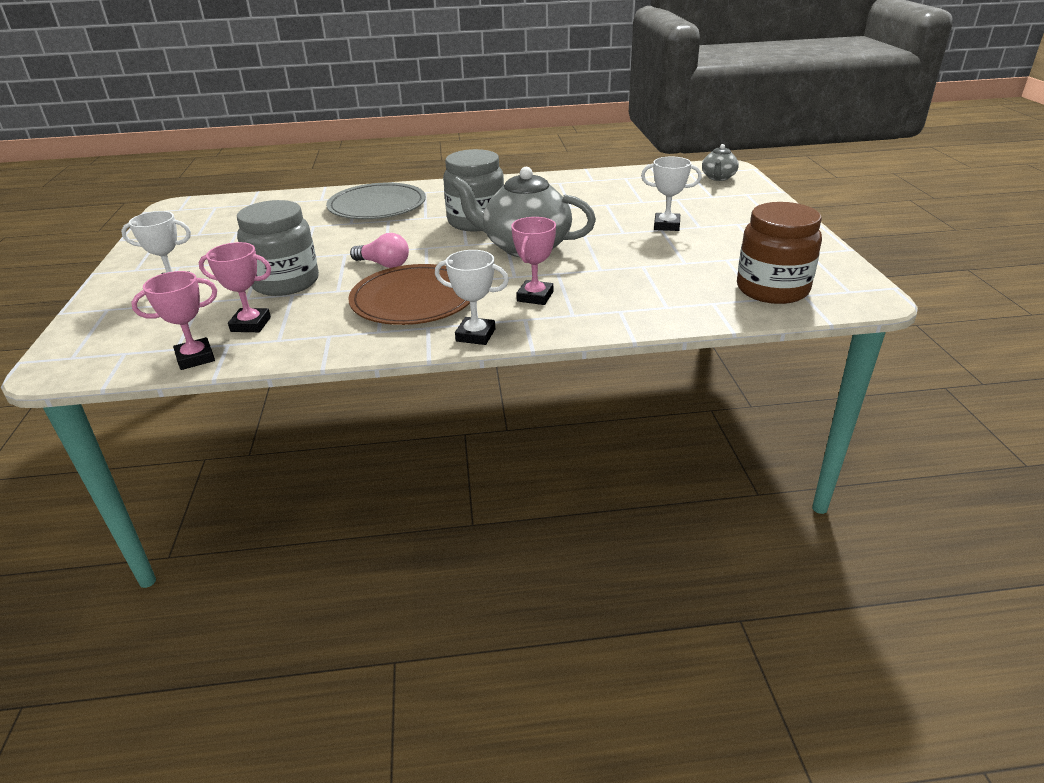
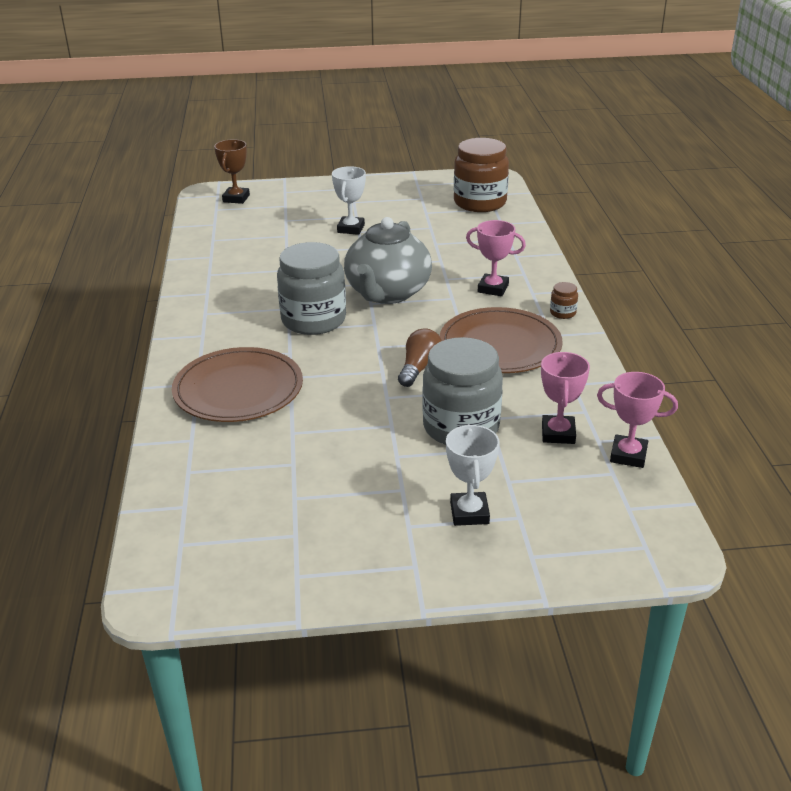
camera: 90 degrees left, 0 degrees up
pink trophy [131,271,217,370] -> pink trophy turned 45 degrees counterclockwise [597,372,678,468]
grey plate [326,182,426,219] -> brown plate [172,347,303,422]
pink light bulb [350,233,409,268] -> brown light bulb [398,328,442,387]
white trophy [435,250,509,345] -> brown jar [550,282,578,319]
grey teapot [702,144,739,181] -> brown trophy [214,139,250,204]

